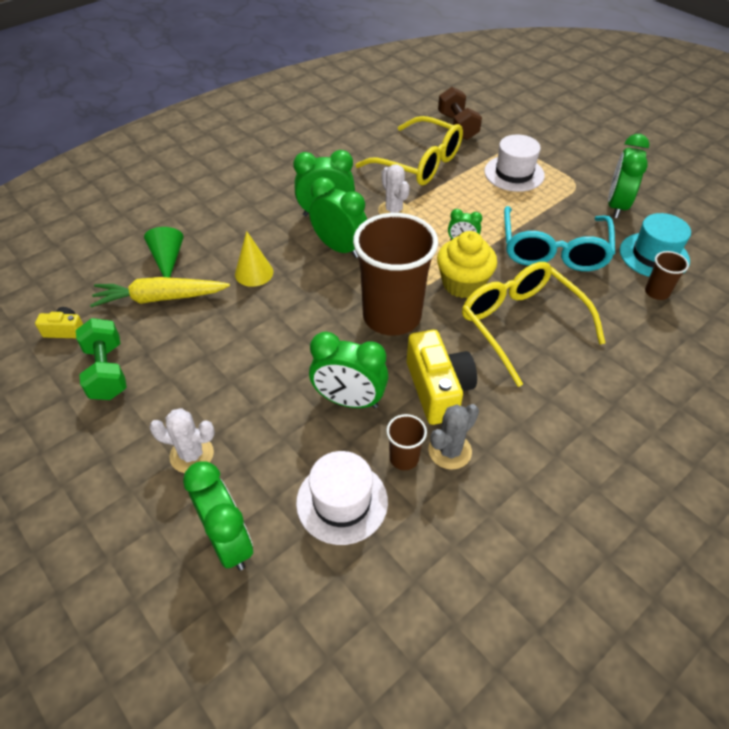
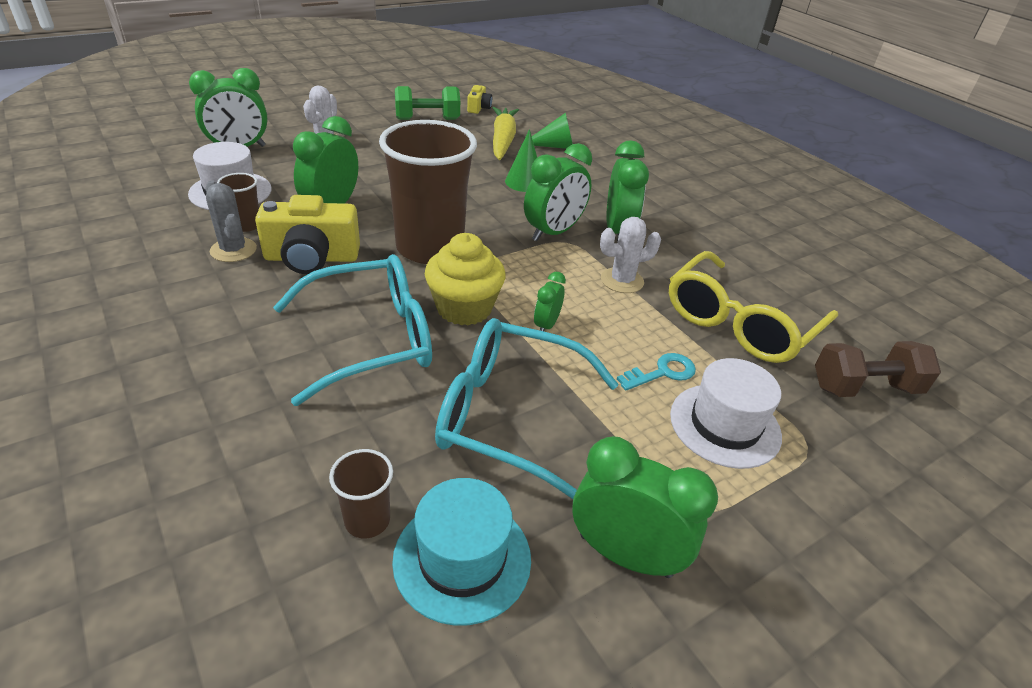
camera: 95 degrees right, 10 degrees down
yellow cone [235,231,273,287] -> green cone [505,129,537,192]
yellow glasses [462,262,605,387] -> turquoise glasses [273,254,432,406]
none -> turquoise key [617,353,696,391]

